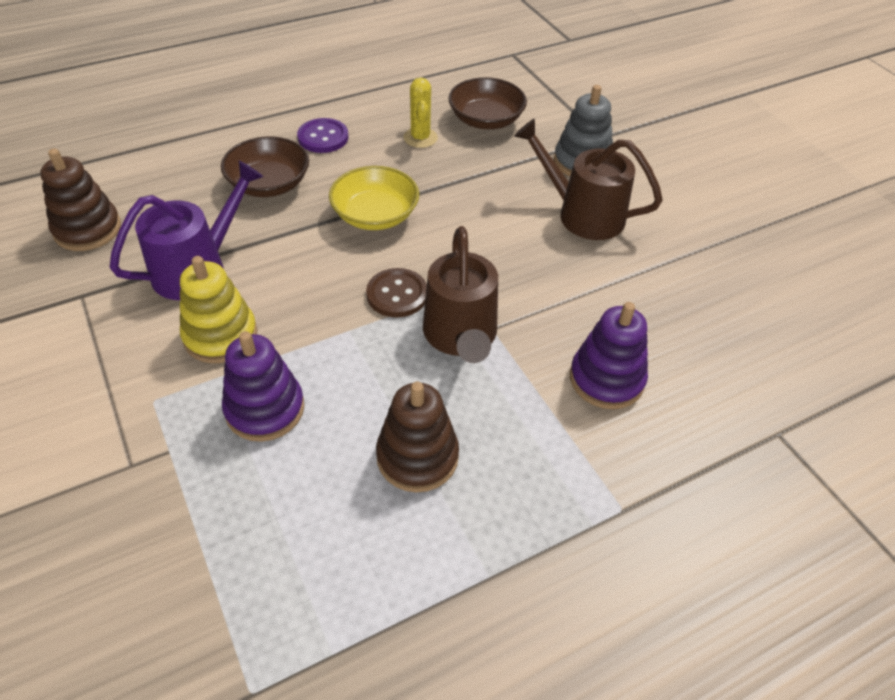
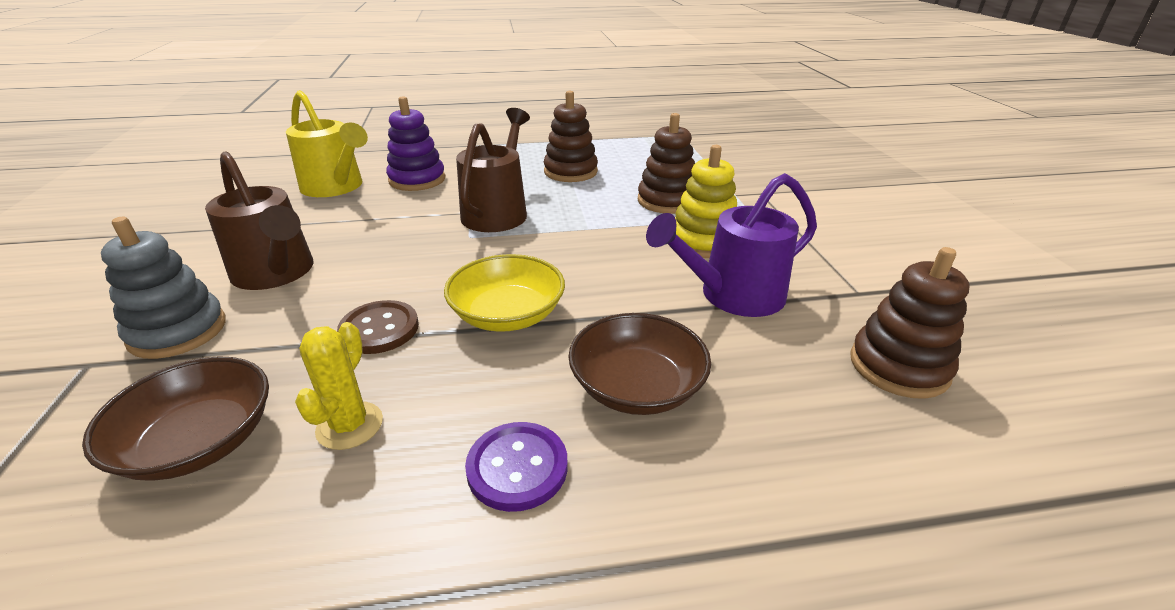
camera: 160 degrees left, 15 degrees down
purple stacking toy [222,331,304,442] -> brown stacking toy [638,113,695,214]
brown button [366,268,427,318] -> brown button moved to [337,300,419,354]
none -> yellow watering can [286,90,368,197]

